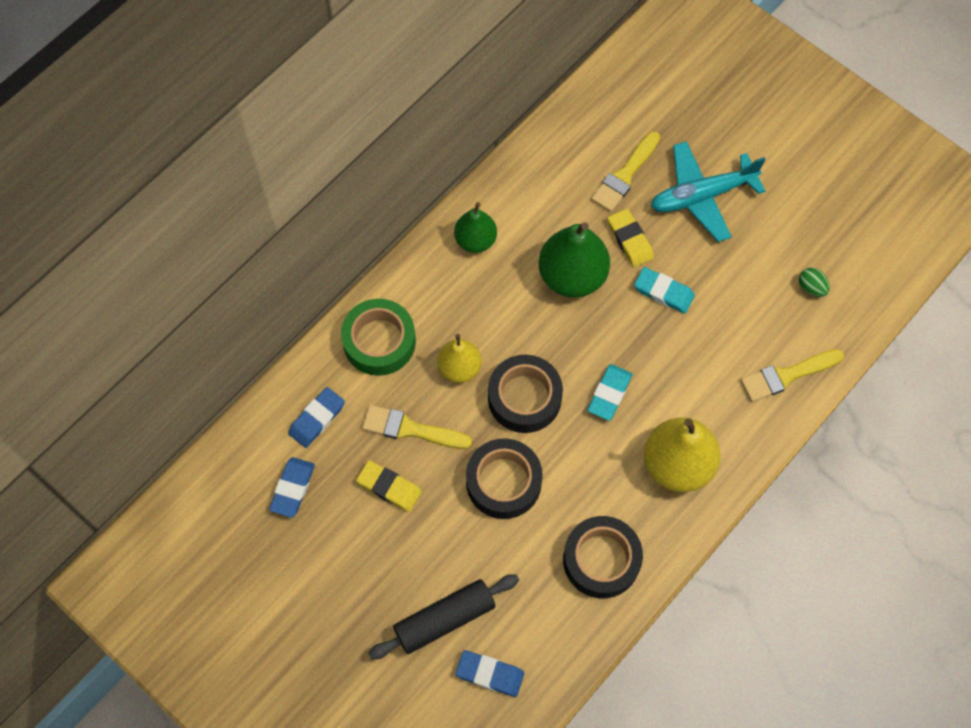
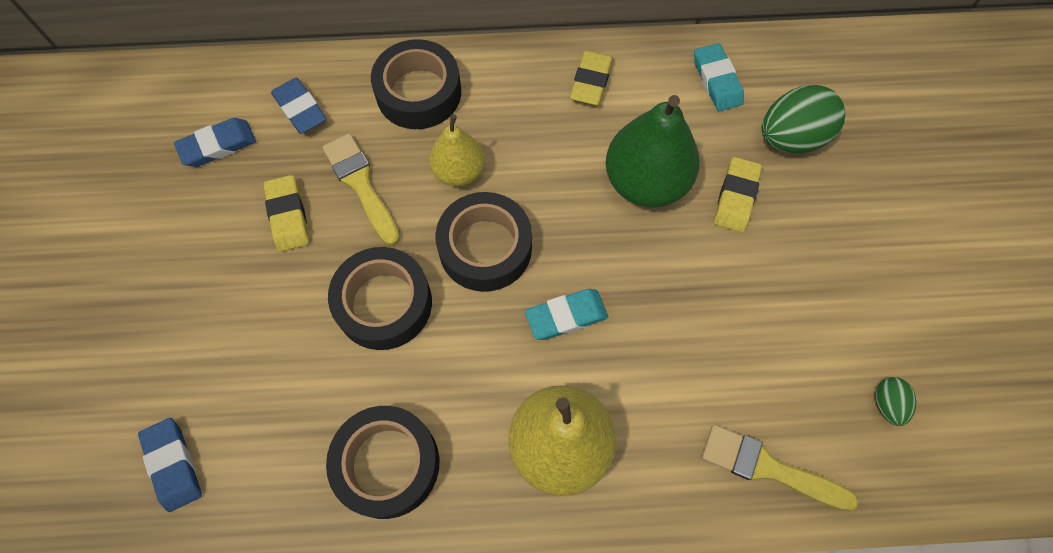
camera: 45 degrees right, 0 degrees up
blue eraser [288,387,345,448] -> blue eraser turned 60 degrees clockwise [271,78,327,134]
green tape [341,299,416,376] -> black tape [371,39,461,129]
black rolling pin [368,574,519,659] -> none
green pear [454,202,497,253] -> yellow eraser [570,50,613,105]
yellow brush [591,131,660,212] -> green egg [762,85,845,153]
turquoise eraser [634,267,695,314] -> turquoise eraser moved to [694,43,744,111]
turquoise plane [651,141,766,242] -> none

